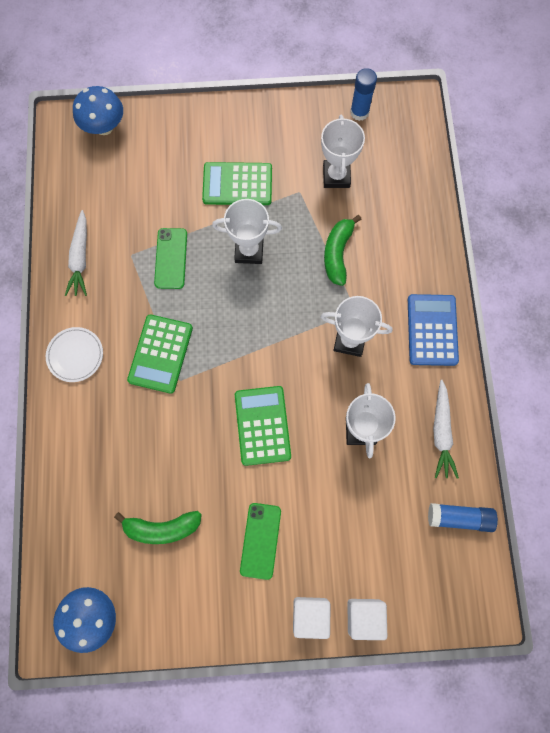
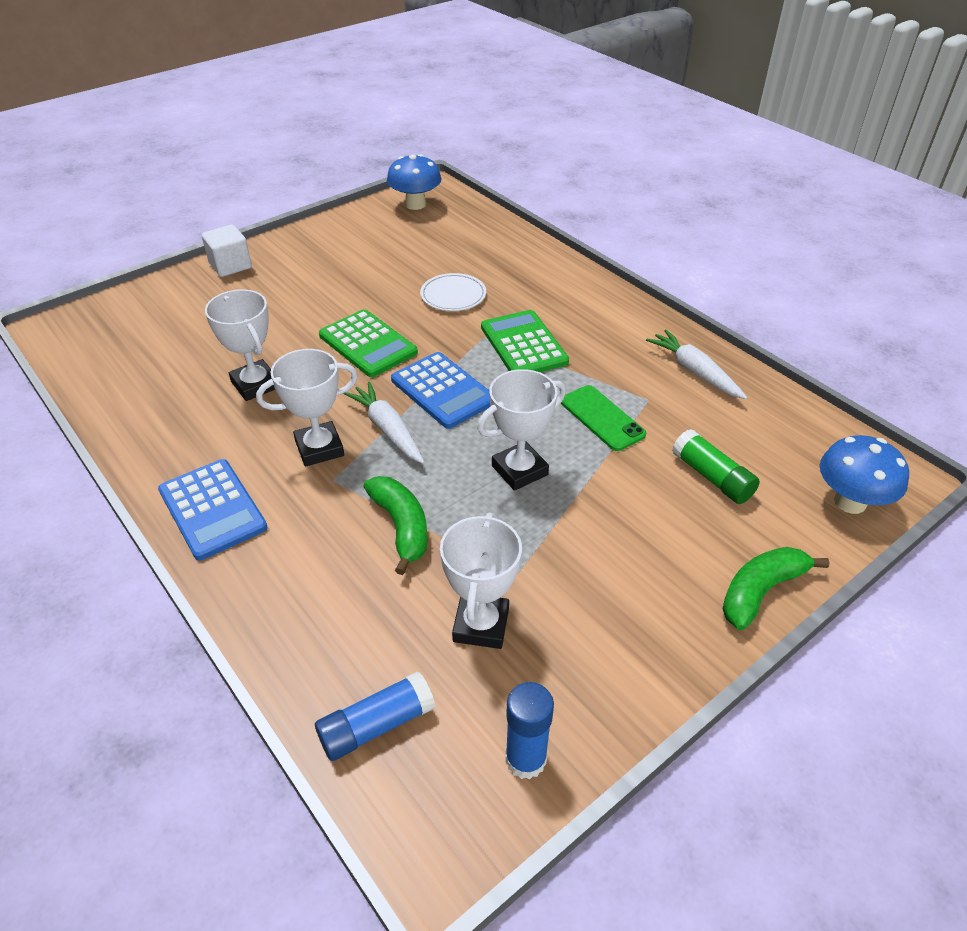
camera: 145 degrees right, 30 degrees down
white plate [46,327,103,382] -> white plate moved to [420,273,486,311]
green banana [114,511,202,544] -> green banana moved to [723,547,829,630]
green calculator [202,162,272,205] -> none
green phone [240,503,281,580] -> none
white trophy [321,115,365,188] -> white trophy turned 45 degrees clockwise [440,513,522,649]
white cube [347,599,387,640] -> none
blue glue stick [428,503,498,532] -> blue glue stick moved to [315,671,435,761]
white carrot [433,380,459,479] -> white carrot moved to [343,382,424,464]
none -> blue calculator [391,352,490,429]
none -> green glue stick [672,429,760,504]

